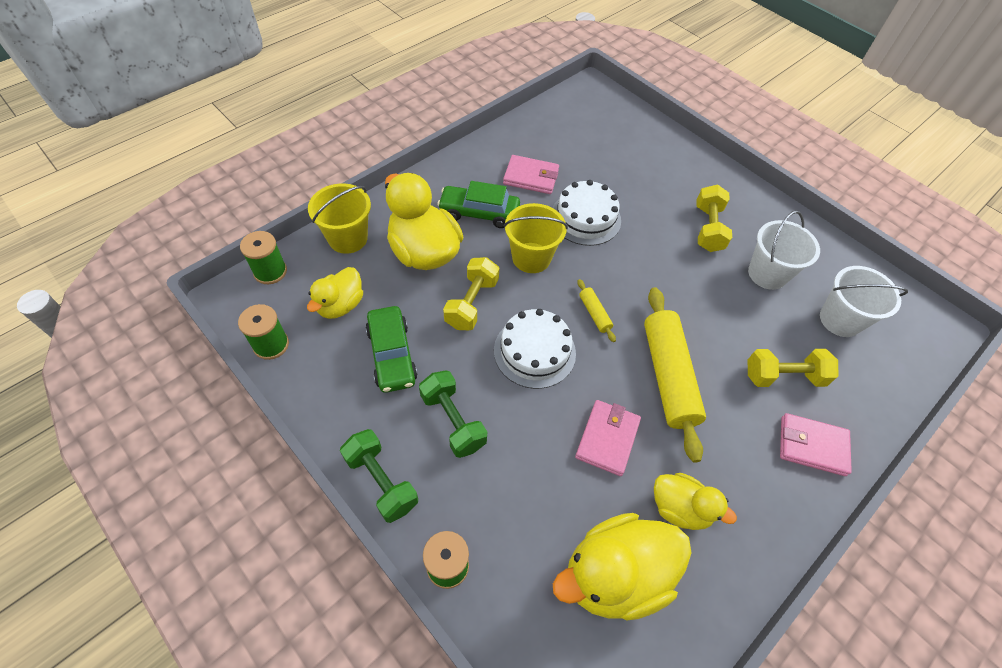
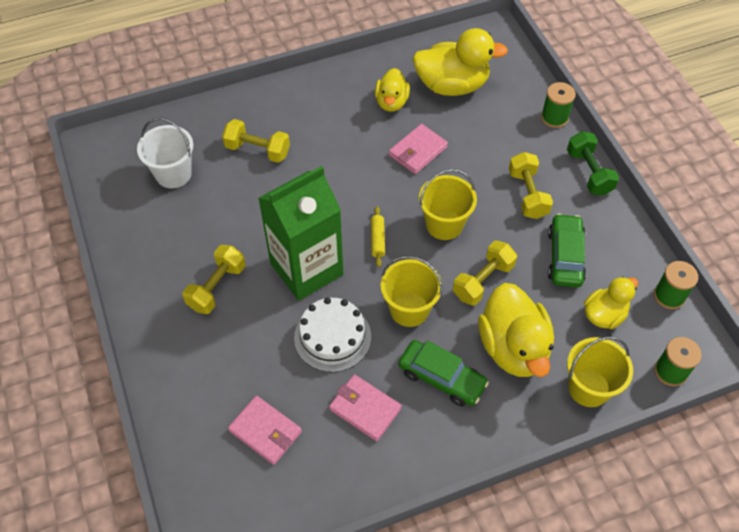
camera: 155 degrees left, 0 degrees up
green dumbbell [419,371,487,458] -> yellow dumbbell [509,152,553,219]
white cake [494,309,576,389] -> yellow bucket [419,169,477,240]
yellow rolling pin [644,287,706,463] -> none
yellow duck [654,473,737,530] -> yellow duck turned 135 degrees counterclockwise [375,68,410,112]
white bucket [748,211,820,290] -> none
pink wallet [780,413,852,476] -> pink wallet moved to [228,396,302,465]
none -> green carton [258,166,343,301]

